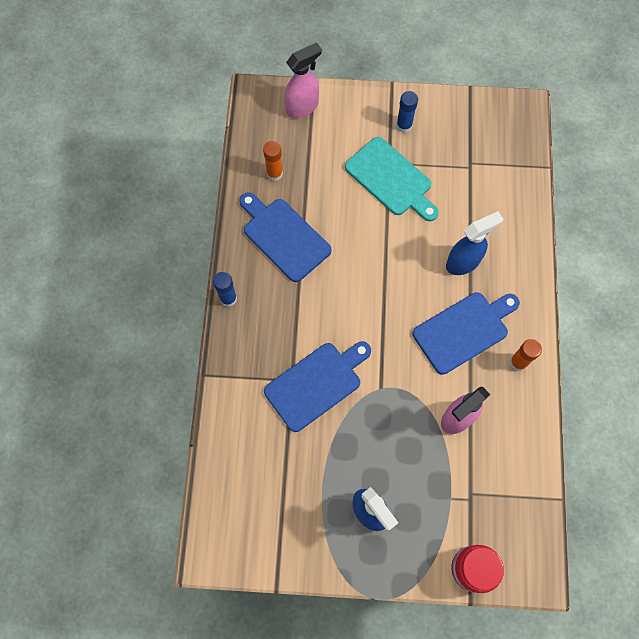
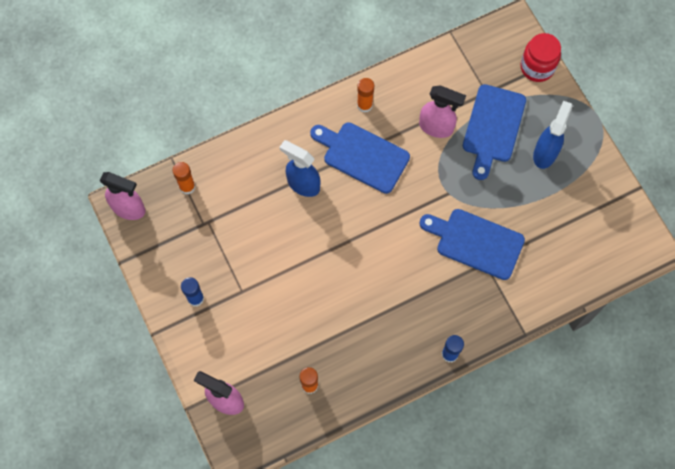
camera: 120 degrees left, 0 degrees up
blue cutting board [240,192,332,282] -> blue cutting board moved to [463,84,526,180]
turquoise cutting board [345,137,439,221] -> none
none -> pink spray bottle [100,172,146,220]
none -> orange glue stick [173,162,196,194]

